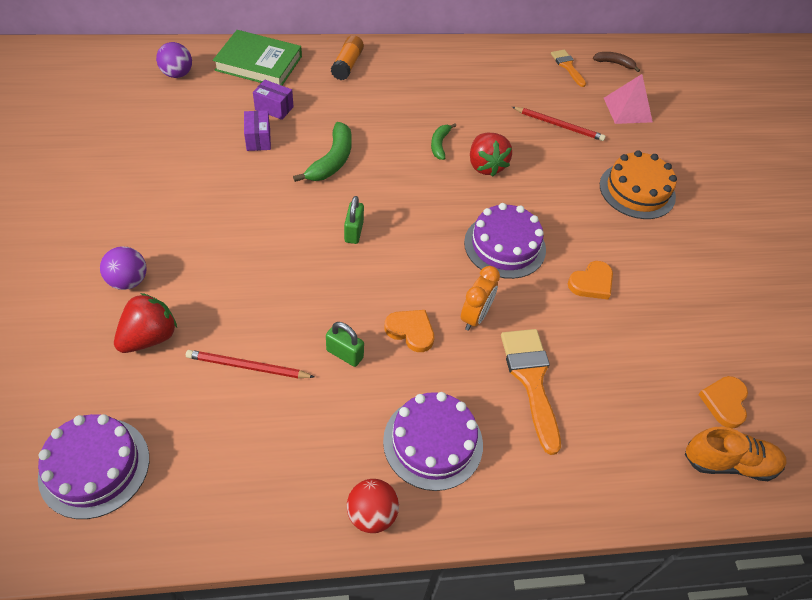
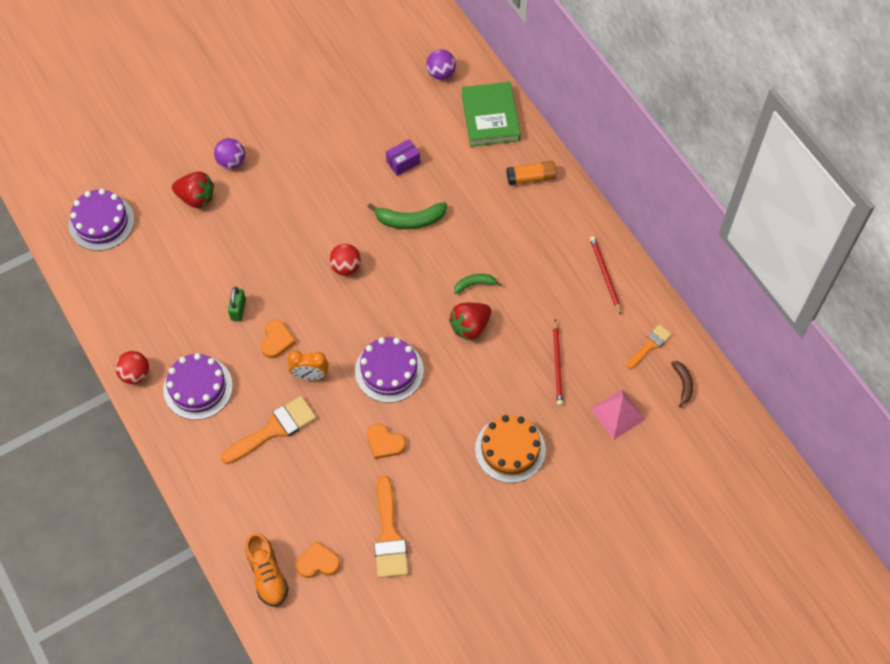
camera: 70 degrees right, 10 degrees up
red pencil [186,350,314,378] -> red pencil moved to [590,236,621,315]
purple box [253,80,294,120] -> none
green padlock [344,196,364,244] -> red ball [329,244,361,276]
none -> orange brush [374,475,408,578]

